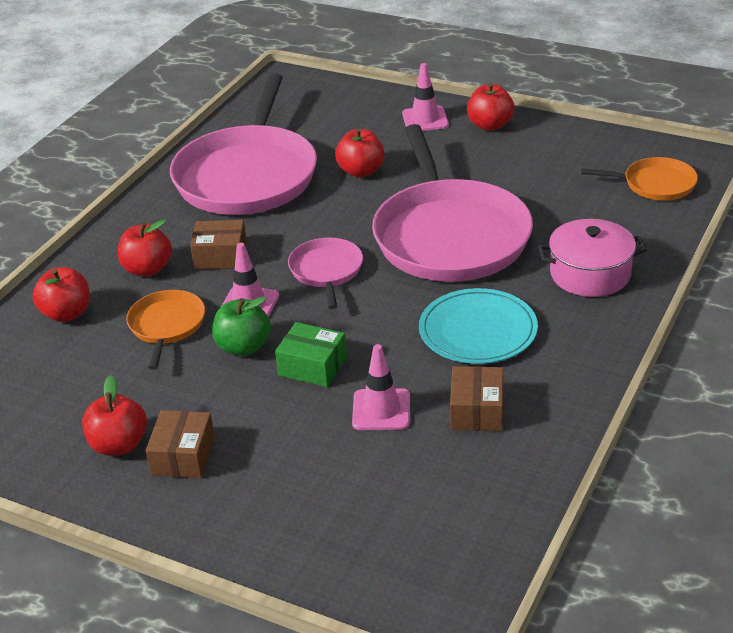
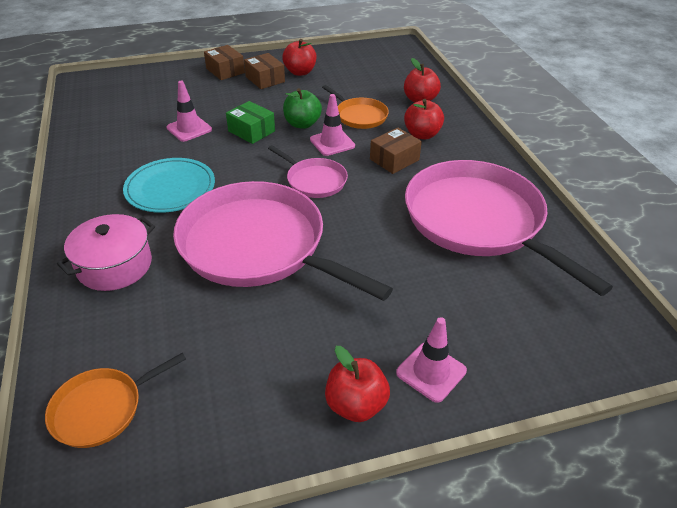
camera: 135 degrees right, 5 degrees up
green box [275,322,347,387] -> green box turned 60 degrees clockwise [226,101,275,144]
red apple [335,128,385,177] -> none
brown box [450,366,503,431] -> brown box moved to [204,45,245,80]

